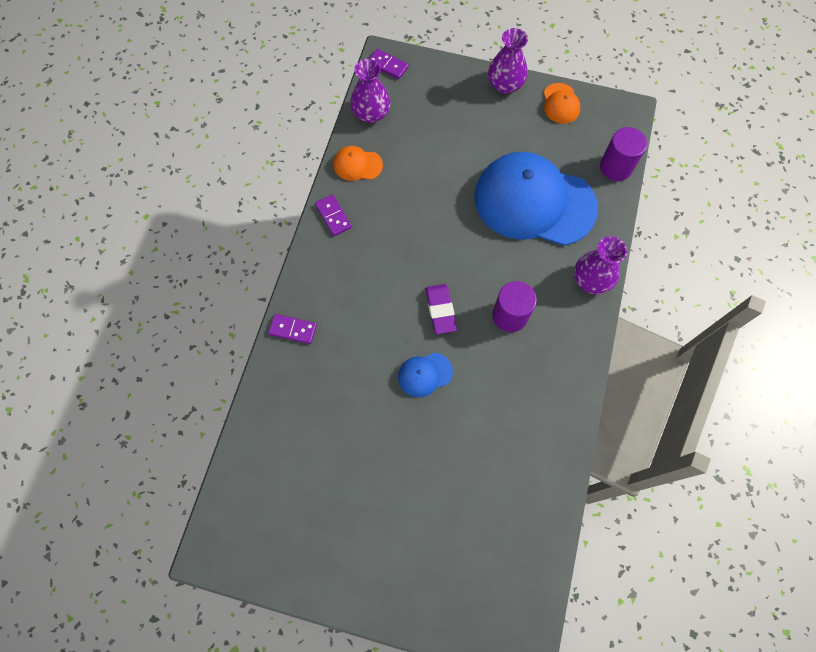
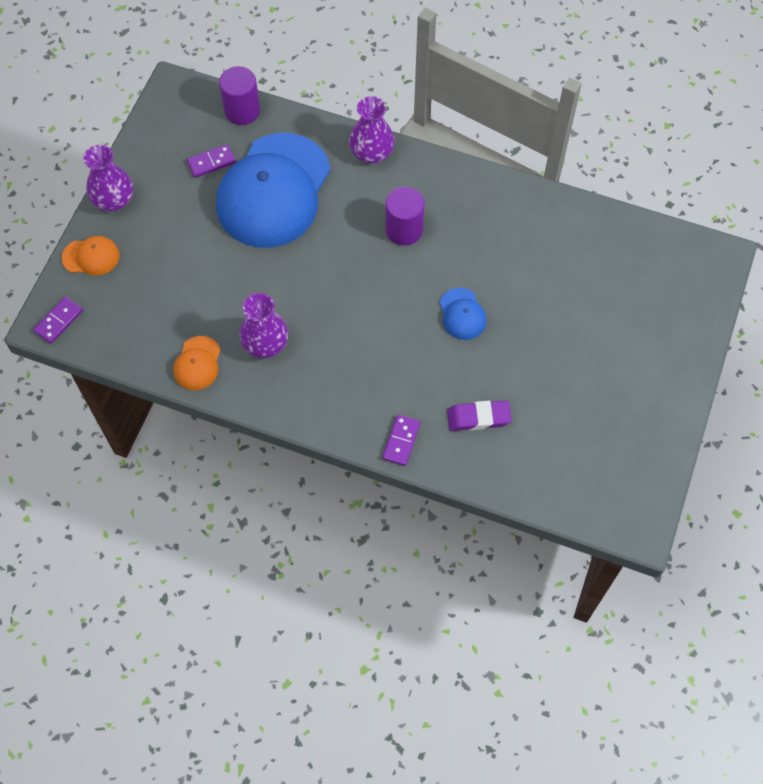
camera: 85 degrees left, 5 degrees down
purple domino [315,194,352,236] -> purple domino moved to [187,144,236,178]
purple vase [350,59,391,123] -> purple vase moved to [239,293,288,358]
purple eraser [426,284,457,334] -> purple eraser moved to [447,400,512,431]
orange cap [544,83,580,124] -> orange cap moved to [62,236,120,276]

